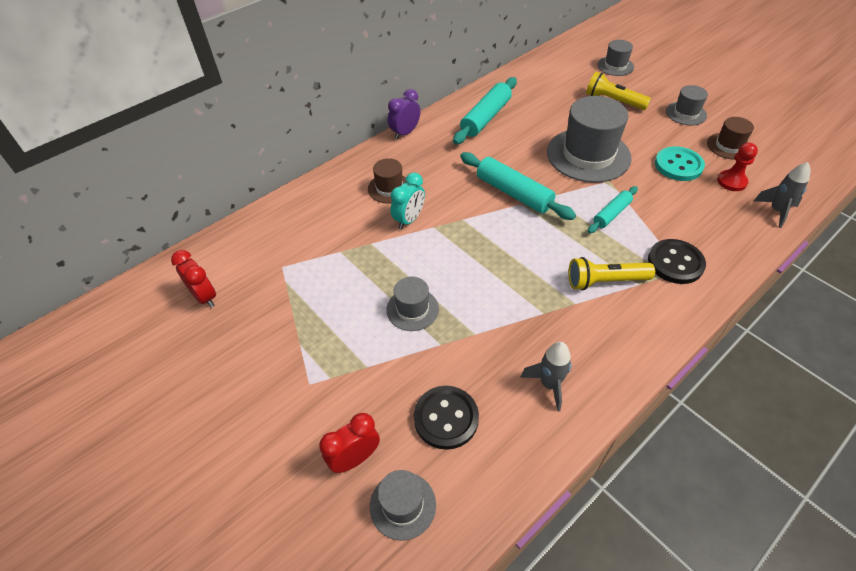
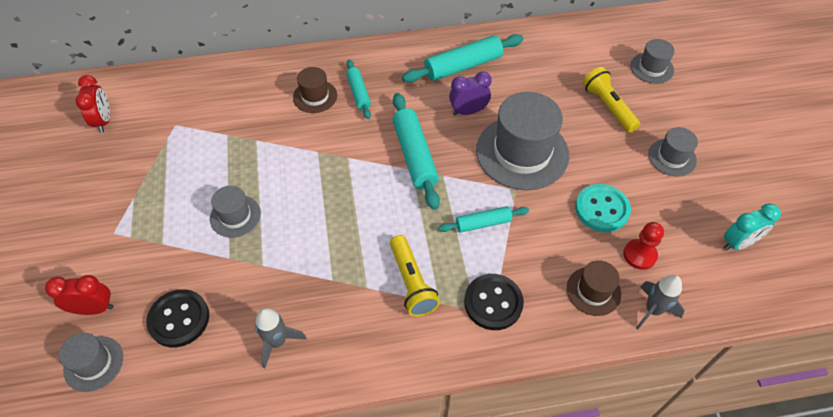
camera: 30 degrees right, 5 degrees up
purple clock [388,89,420,139] -> purple clock moved to [449,72,492,115]
turquoise clock [391,172,425,229] -> turquoise clock moved to [724,203,781,250]
yellow flashlight [568,257,655,290] -> yellow flashlight turned 135 degrees counterclockwise [390,235,440,317]
brown hat [707,117,754,160] -> brown hat moved to [567,260,621,316]
none -> turquoise rolling pin [346,59,371,119]

